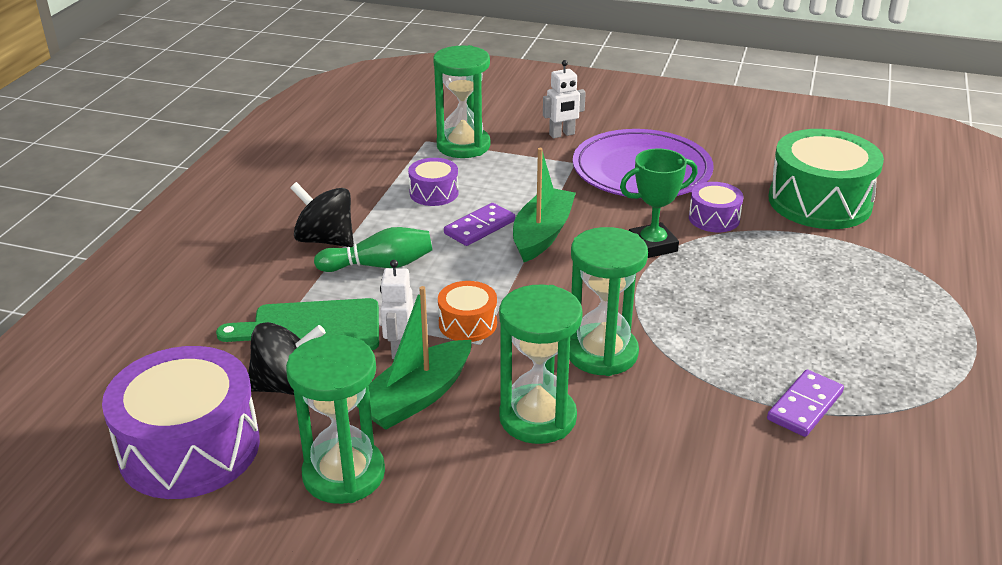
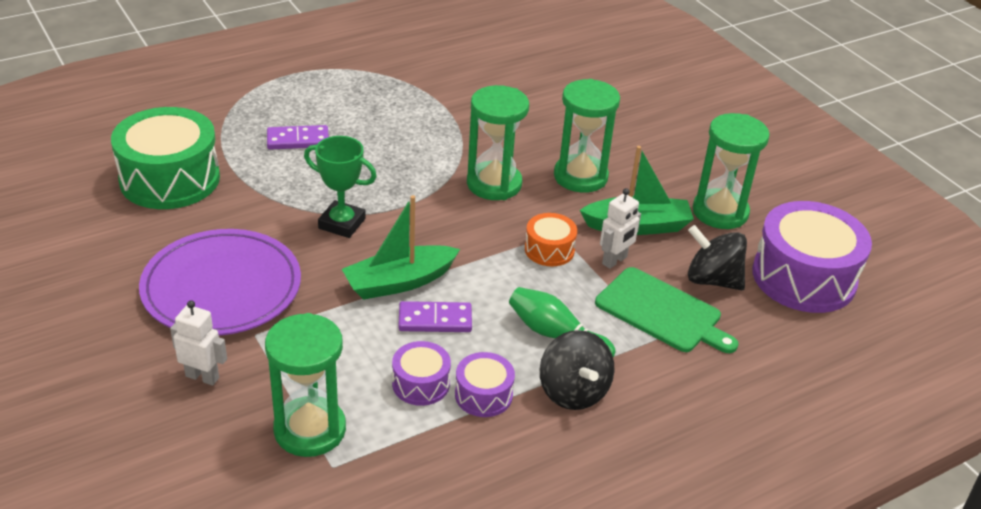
camera: 140 degrees left, 5 degrees up
purple drum [689,182,743,232] -> purple drum moved to [455,352,515,417]
purple domino [767,370,844,437] -> purple domino moved to [267,125,329,150]

